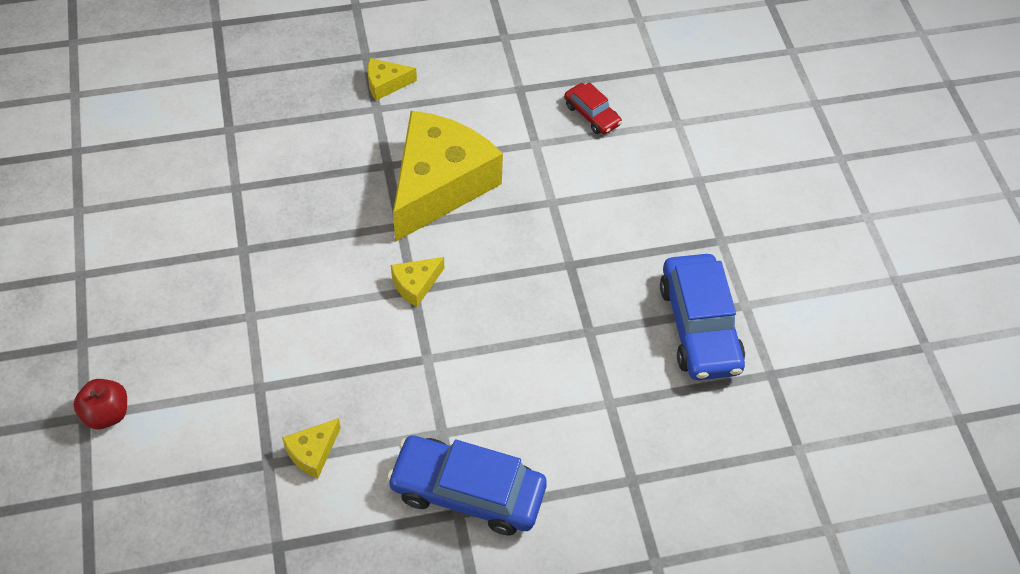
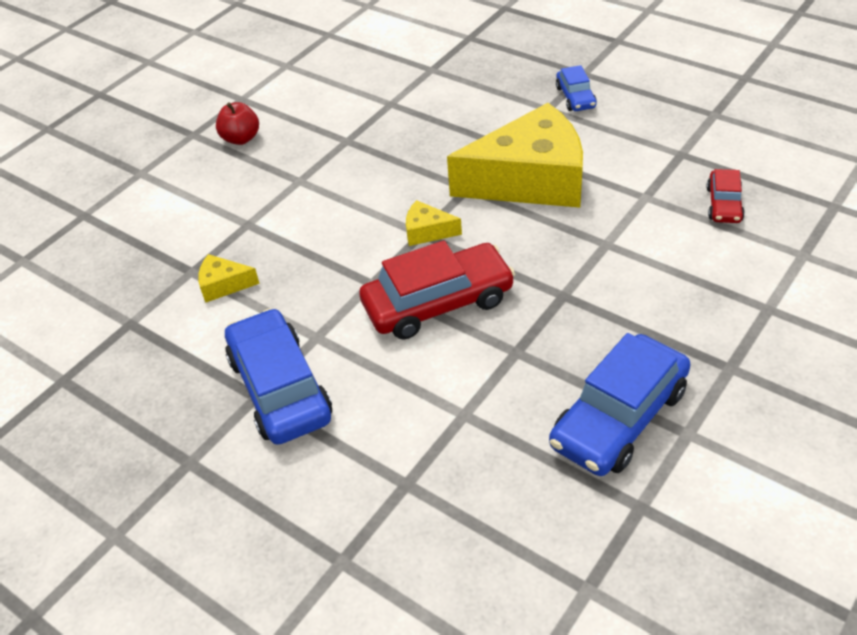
camera: 55 degrees right, 10 degrees down
red apple [73,379,127,429] -> red apple moved to [216,102,259,145]
yellow cheese [368,58,417,100] -> blue car [556,65,597,111]
none -> red car [359,240,515,339]

